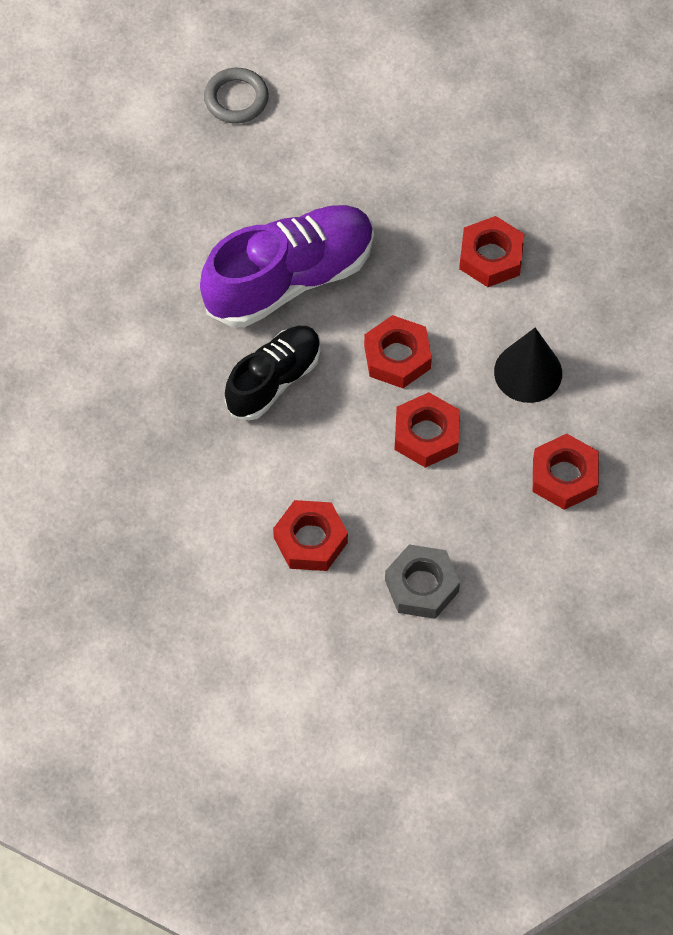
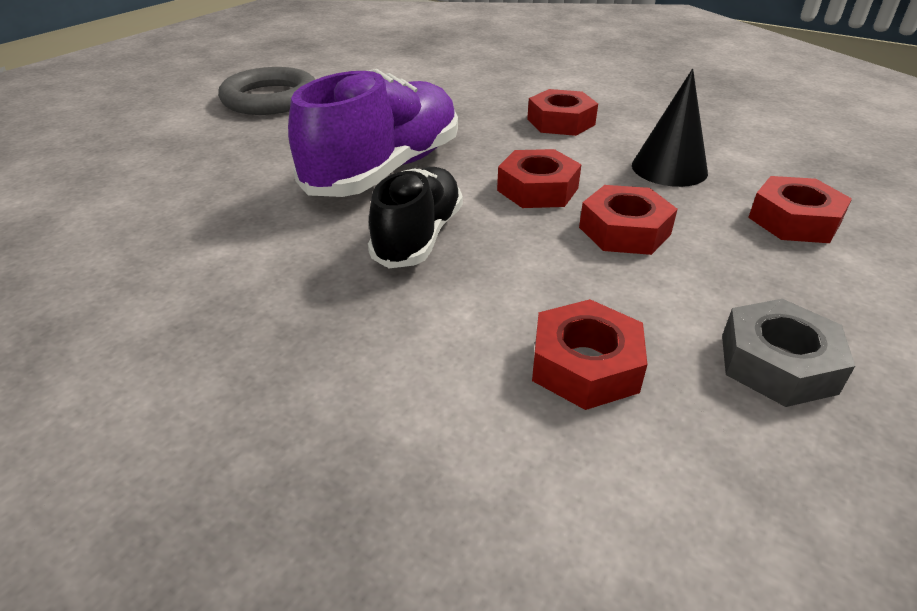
camera: 25 degrees left, 25 degrees down
grey ring [204,68,269,123] -> grey ring [218,67,316,115], size x1.60

